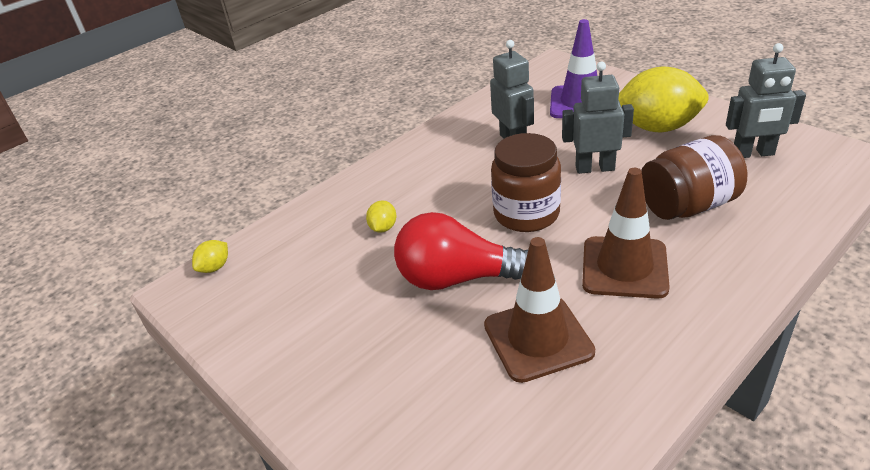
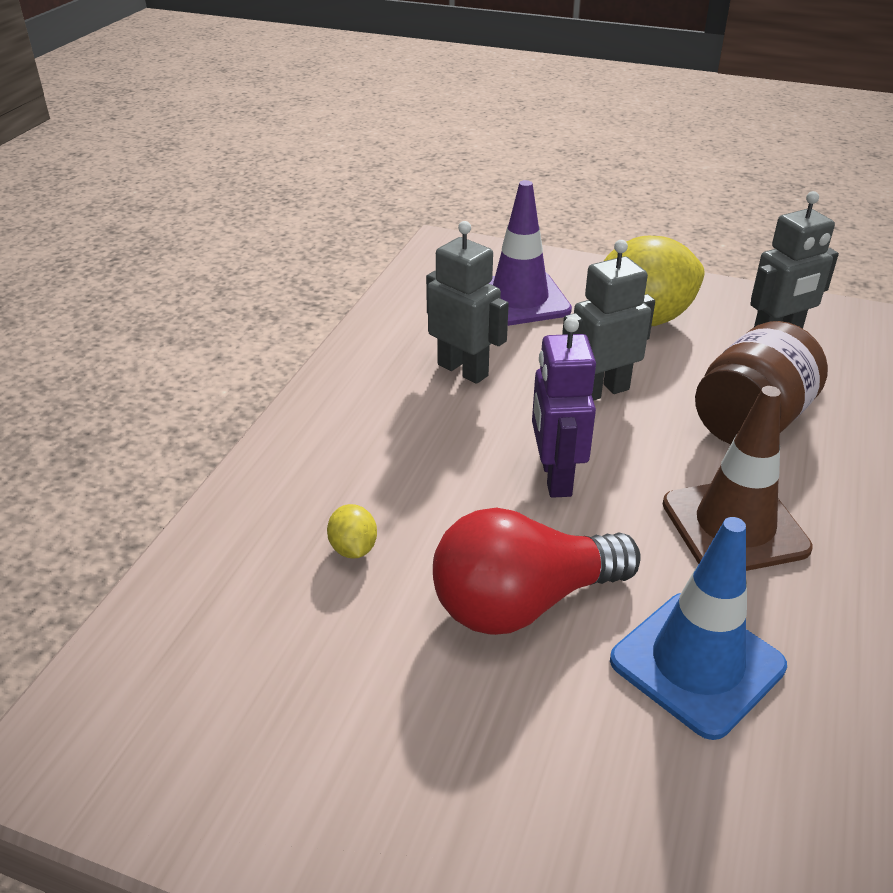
camera: 30 degrees left, 0 degrees up
yellow lemon [192,240,228,273] -> none
brown traffic cone [484,237,595,383] -> blue traffic cone [610,517,787,740]
brown jar [491,133,561,232] -> purple robot [532,317,596,498]

